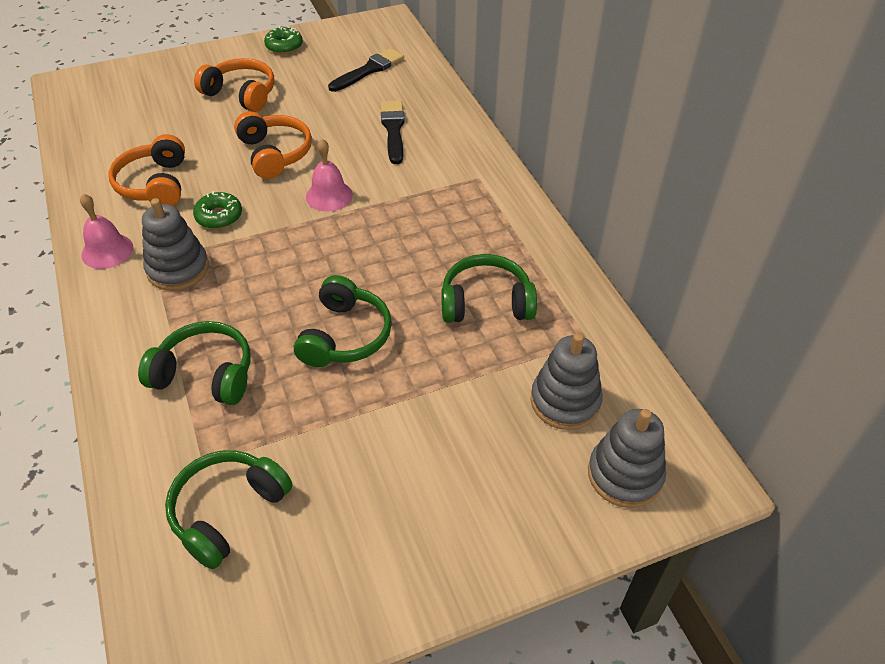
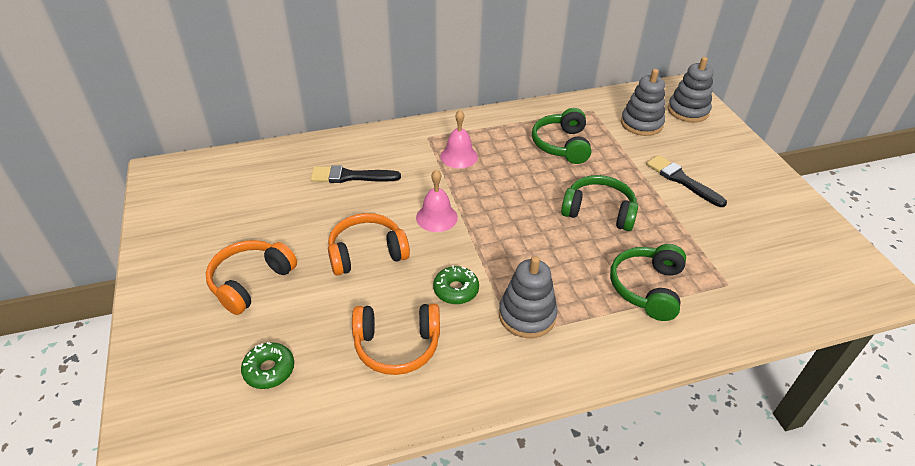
camera: 85 degrees left, 5 degrees down
pink bell [80,194,133,269] -> pink bell moved to [440,110,478,168]
green headphones [165,450,293,569] -> none
green donut [264,26,303,54] -> green donut moved to [241,342,294,389]
black brush [328,48,404,92] -> black brush moved to [646,155,727,207]

